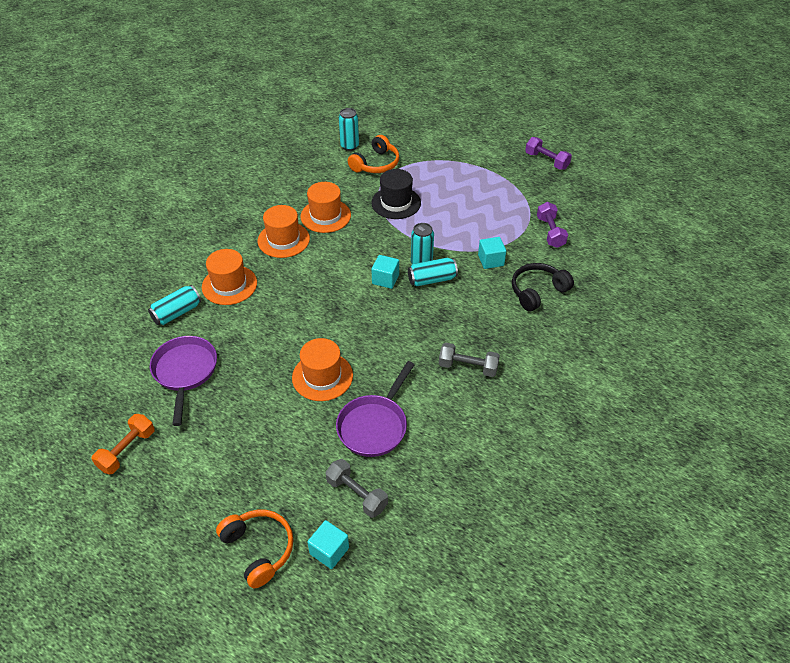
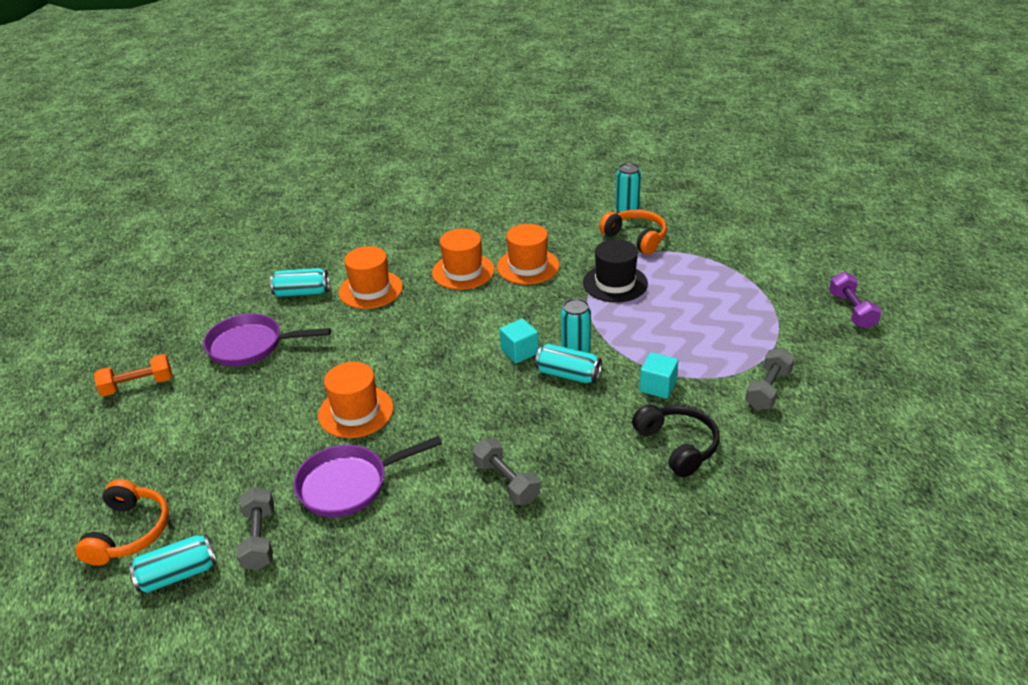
camera: 40 degrees right, 10 degrees down
purple pan [150,336,217,426] -> purple pan turned 120 degrees counterclockwise [203,313,331,366]
turquoise cube [307,520,349,569] -> turquoise can [129,534,216,593]
orange headphones [348,135,399,173] -> orange headphones turned 120 degrees counterclockwise [599,210,667,255]
black headphones [512,263,574,311] -> black headphones turned 60 degrees clockwise [632,404,719,477]
purple dumbbell [537,202,568,248] -> grey dumbbell [745,348,795,410]

